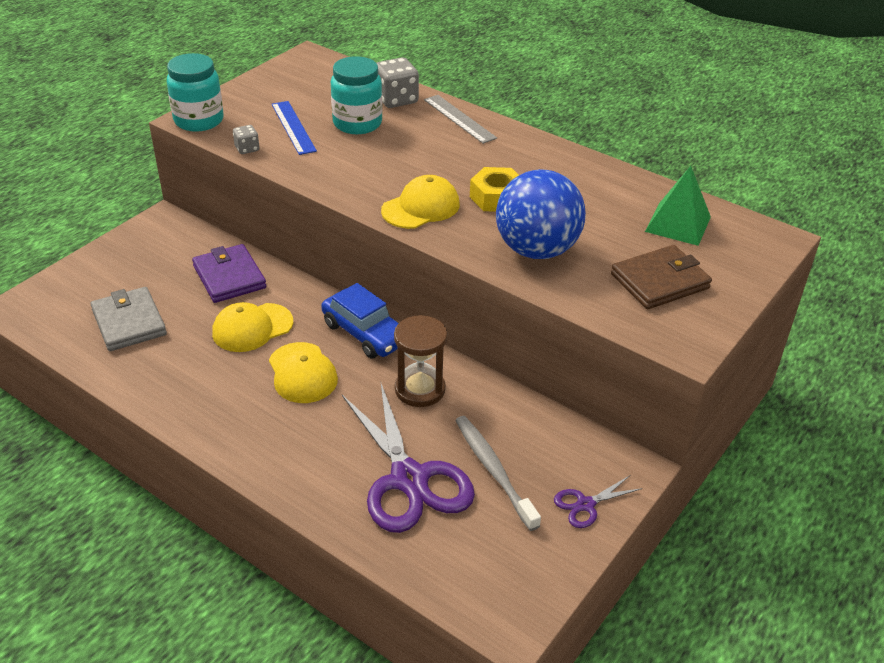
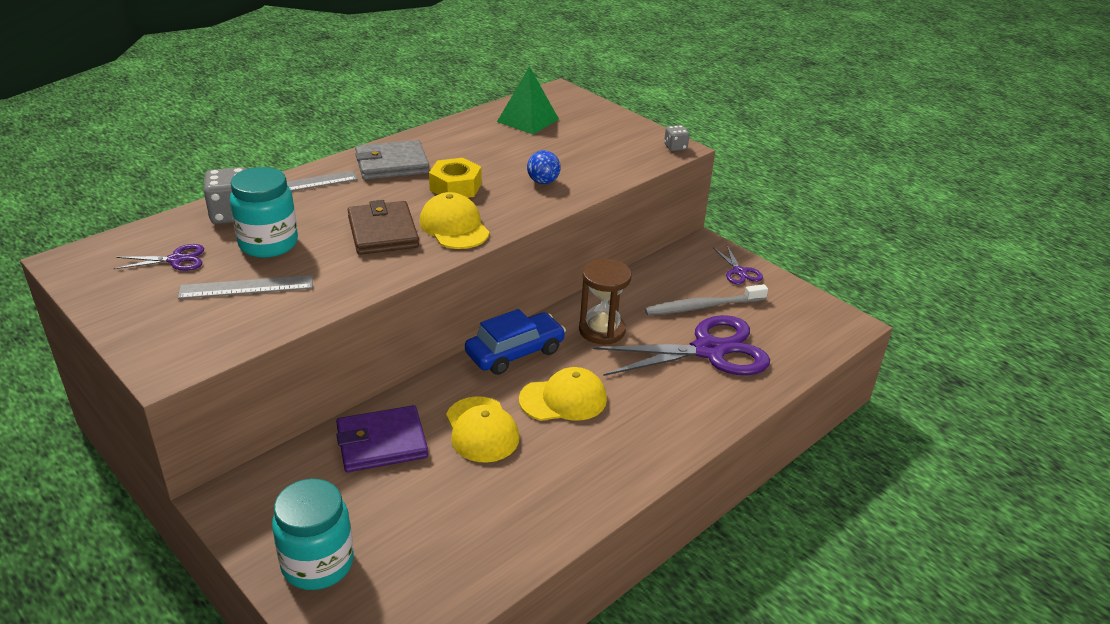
camera: 80 degrees left, 5 degrees down
grey wallet [91,287,167,351] -> grey wallet moved to [355,140,430,180]
turquoise jar [167,53,223,132] -> turquoise jar moved to [272,479,354,590]
grey dice [233,125,259,154] -> grey dice moved to [664,125,689,151]
blue ruler [272,101,317,155] -> grey ruler [178,275,313,299]
blue ball [496,169,586,259] -> blue ball [527,150,561,184], size x0.43
brown wallet [611,245,712,309] -> brown wallet moved to [348,200,419,255]
none -> purple scissors [114,244,204,271]

